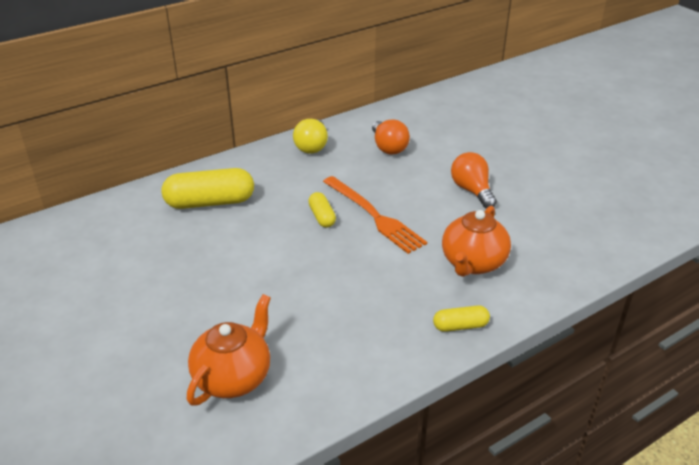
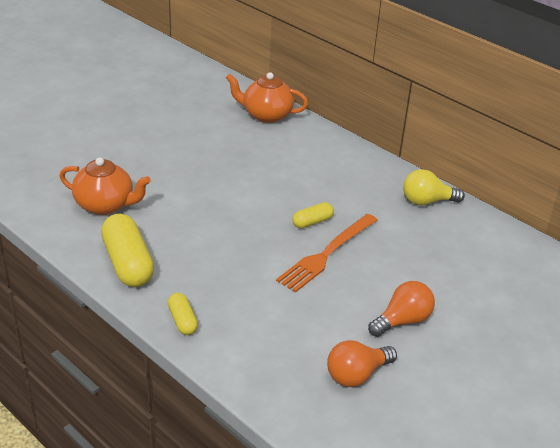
camera: 75 degrees right, 0 degrees up
yellow capsule [162,168,254,209] -> yellow capsule moved to [101,214,154,287]
orange light bulb [372,120,410,155] -> orange light bulb moved to [327,340,397,387]
orange teapot [442,206,511,277] -> orange teapot moved to [226,72,308,123]

